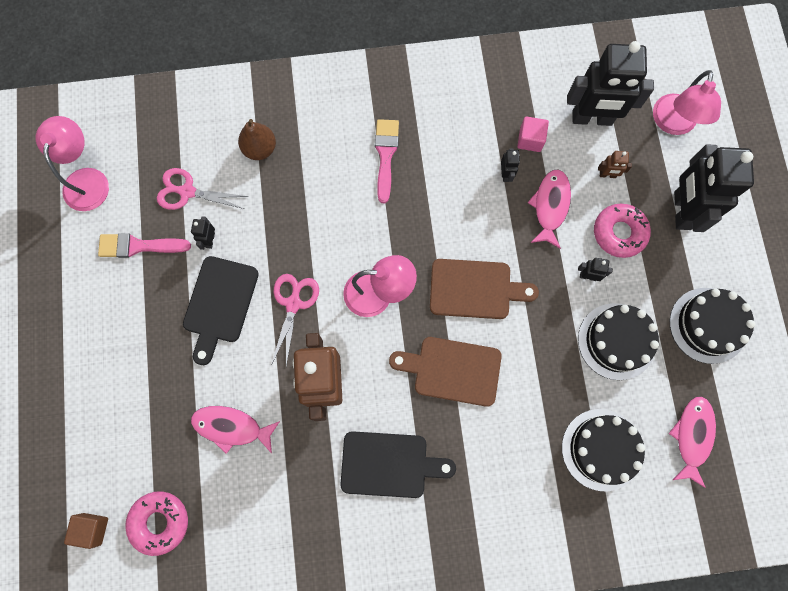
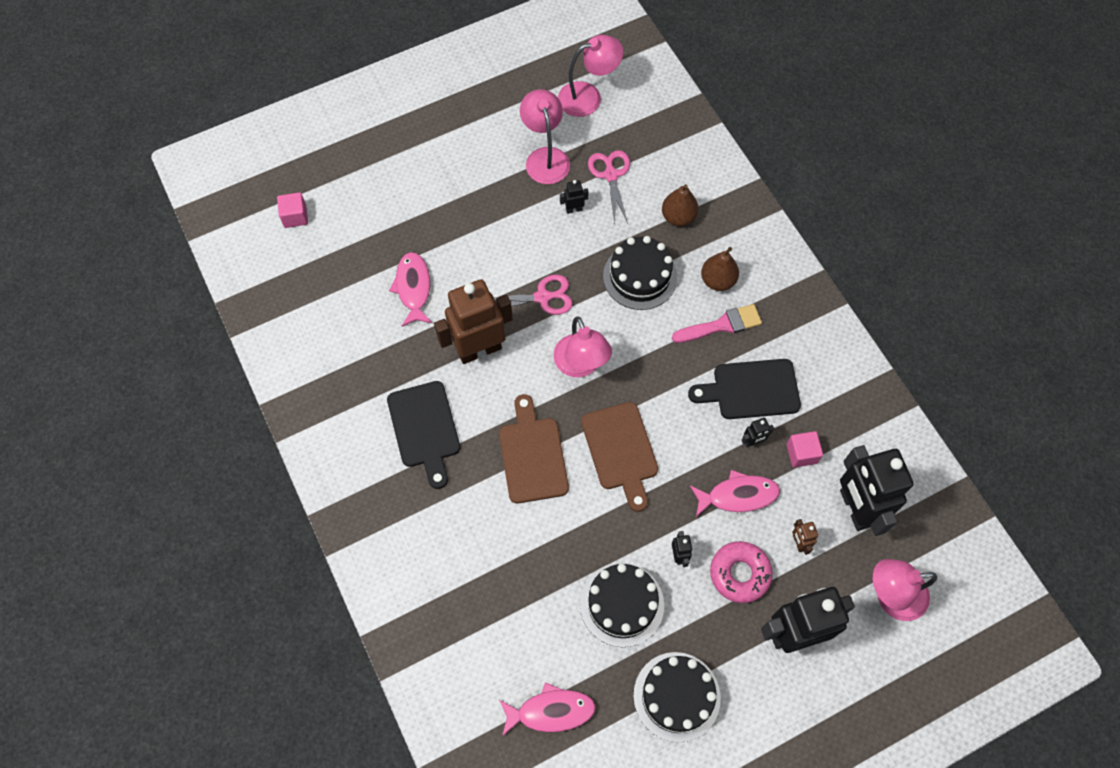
camera: 70 degrees right, 10 degrees down
brown cube [64,513,108,549] -> pink cube [277,192,308,228]
pink brush [98,233,191,258] -> pink lamp [520,89,570,184]
pink donut [125,491,188,556] -> none
black cutting board [183,256,259,365] -> black cutting board moved to [688,359,801,419]
black cake [562,409,645,491] -> black cake moved to [603,236,677,310]
none -> brown pear [701,247,739,291]

